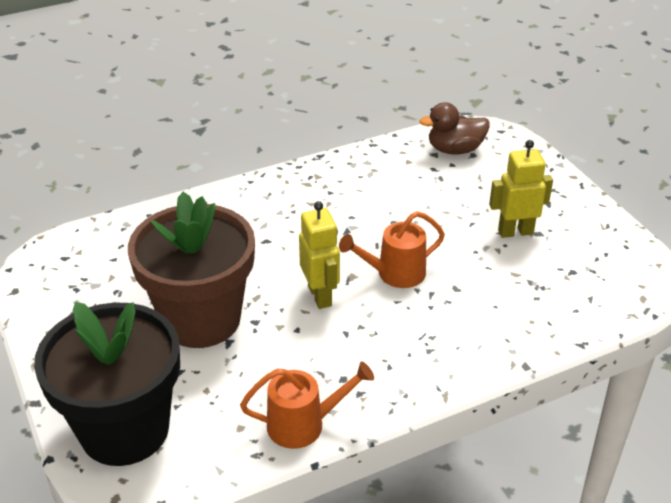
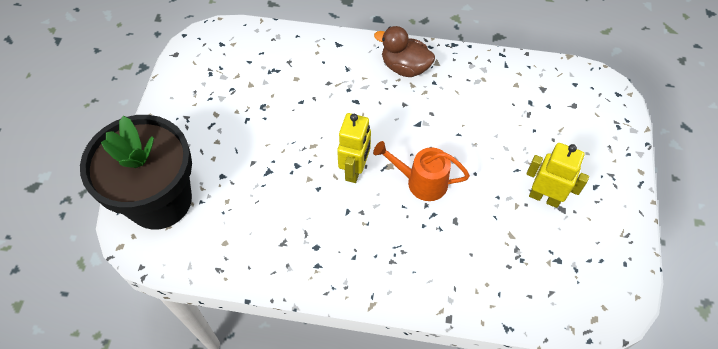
camera: 35 degrees right, 20 degrees up
brown flower pot [128,192,255,348] -> none
orange watering can [240,362,374,449] -> none
brown duck [419,102,490,155] -> brown duck moved to [374,26,435,77]

